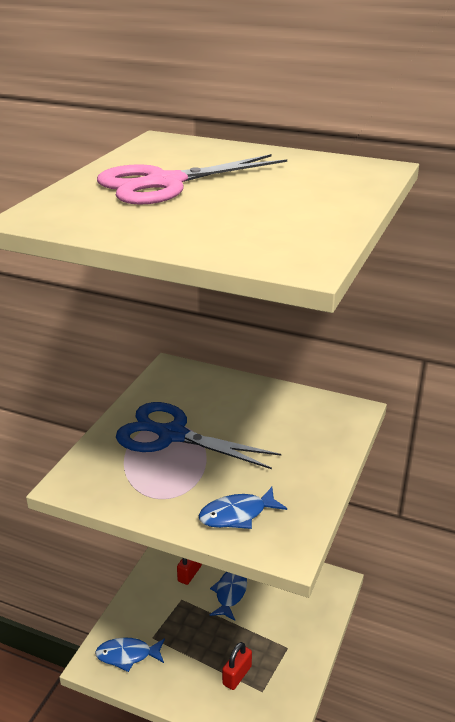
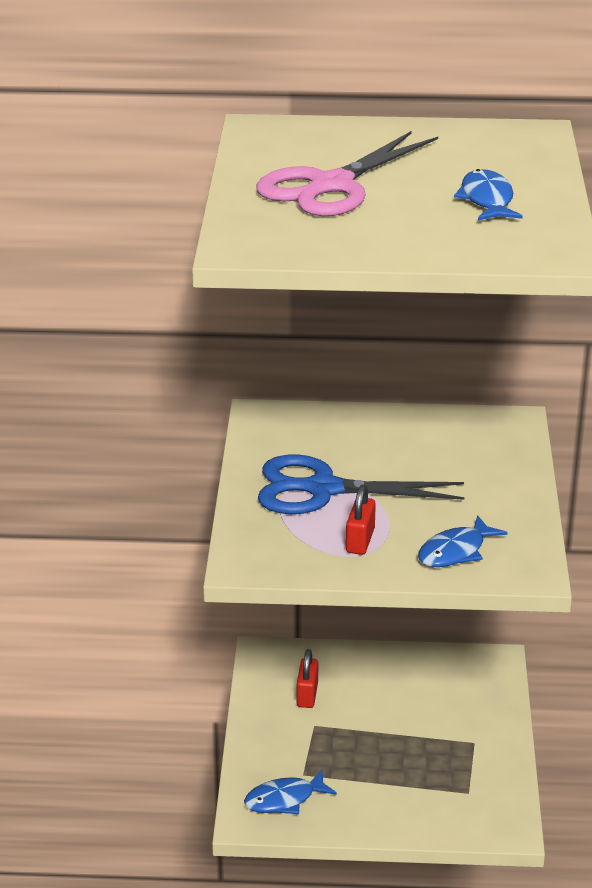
camera: 20 degrees left, 0 degrees up
blue fish [210,572,247,621] -> blue fish moved to [454,169,523,220]
red padlock [222,642,252,690] -> red padlock moved to [346,485,376,555]

